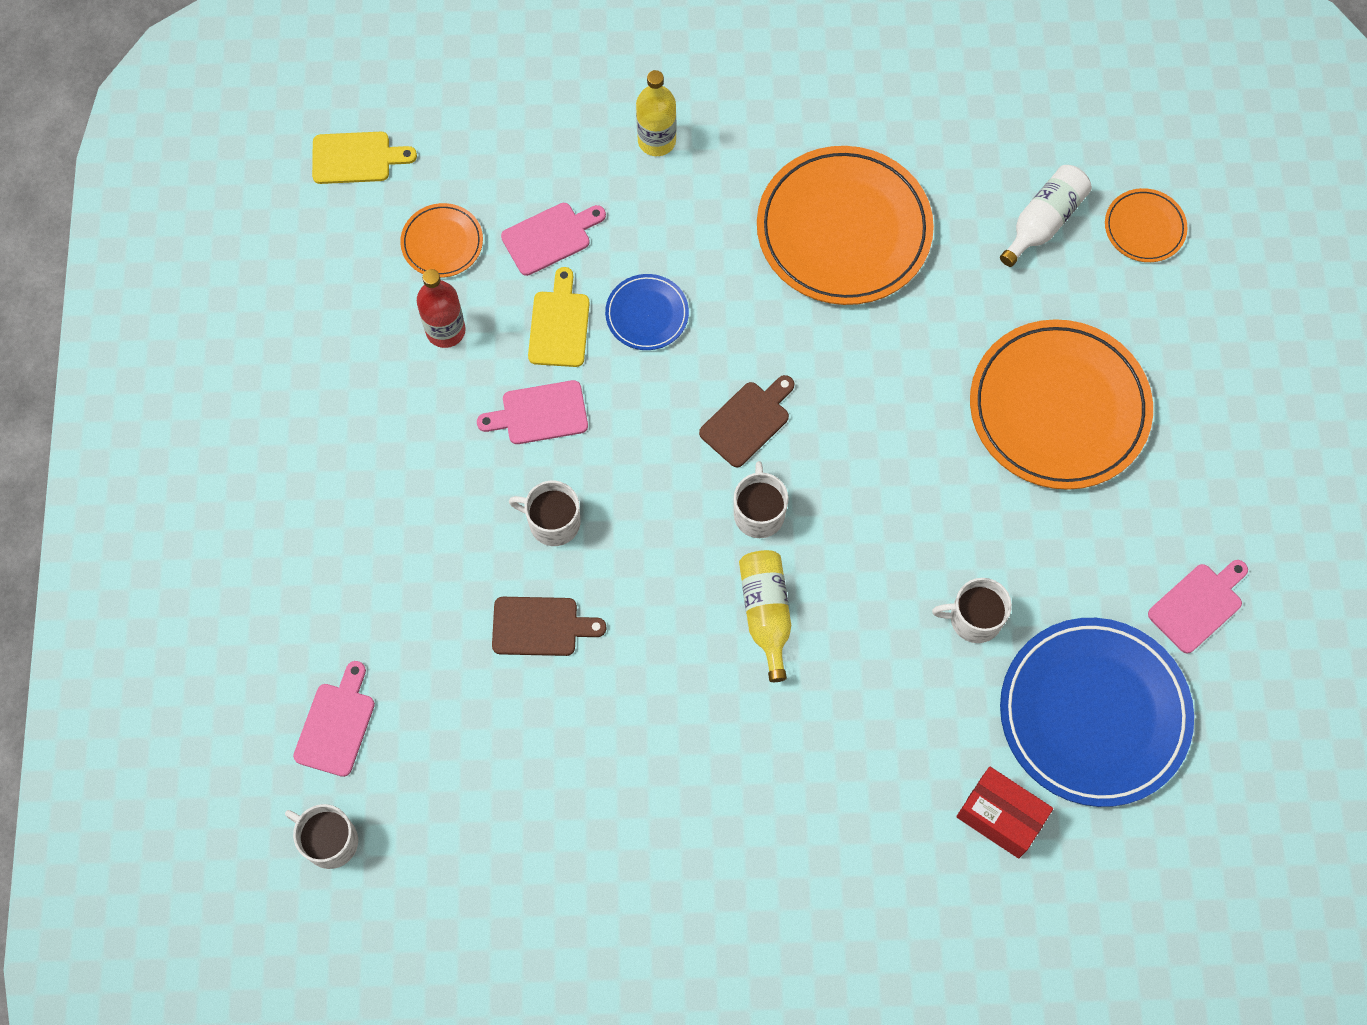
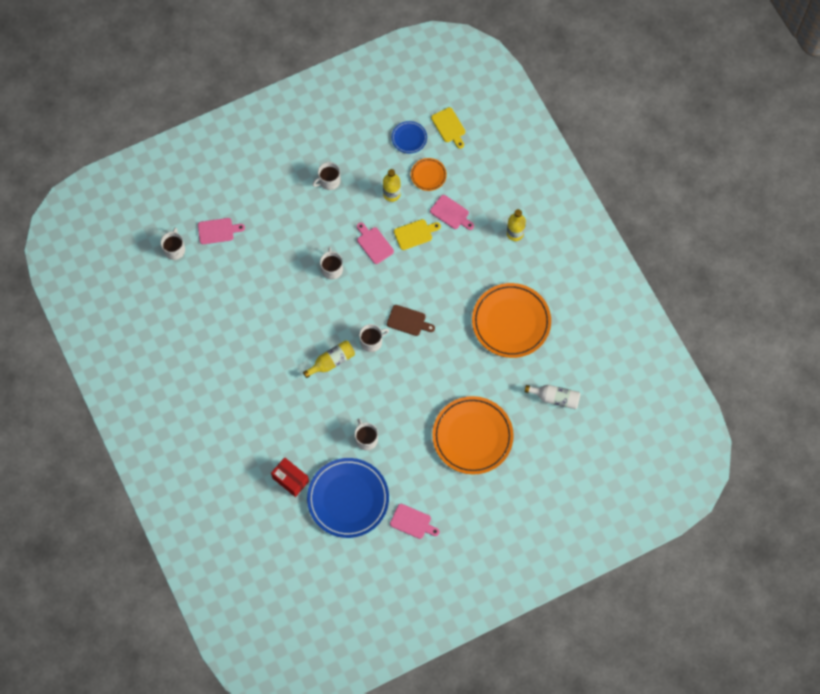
camera: 65 degrees right, 0 degrees up
red bottle [417,269,466,348] -> yellow bottle [383,169,401,202]
brown cutting board [492,597,607,656] -> none
blue plate [605,274,689,350] -> blue plate moved to [392,121,427,154]
red box [956,767,1053,858] -> red box turned 60 degrees counterclockwise [271,458,309,497]
orange plate [1105,188,1188,262] -> none
none -> white mug [312,162,340,190]

